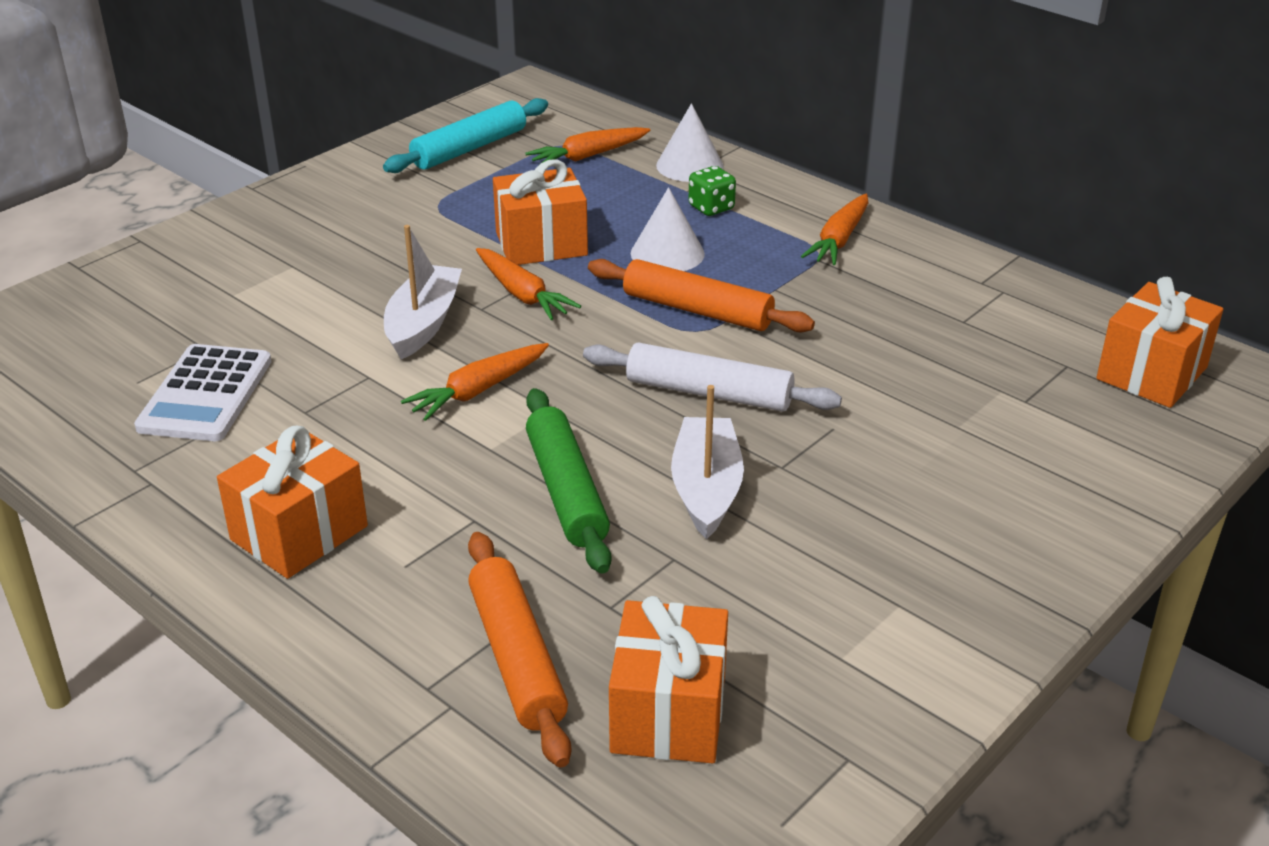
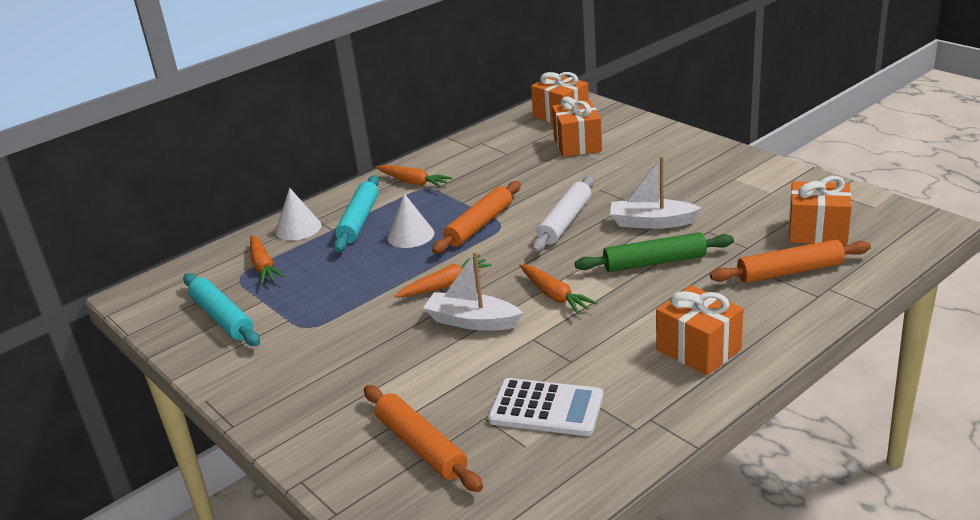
camera: 80 degrees left, 5 degrees down
orange gift [493,160,588,265] -> orange gift moved to [552,97,602,157]
green dice [689,166,736,216] -> turquoise rolling pin [334,175,379,252]
none -> orange rolling pin [364,385,483,492]

